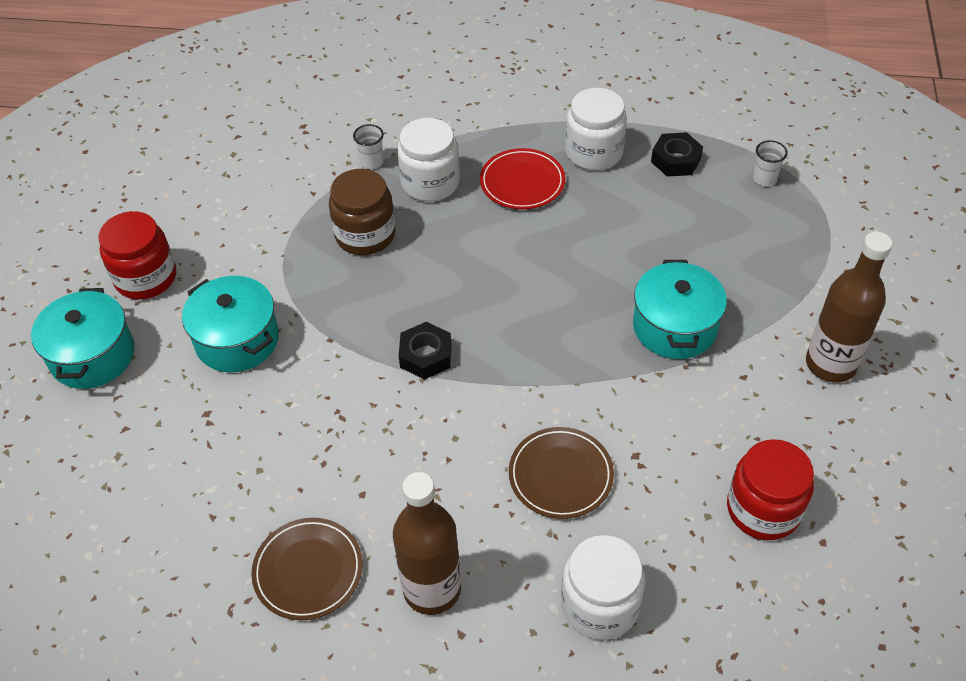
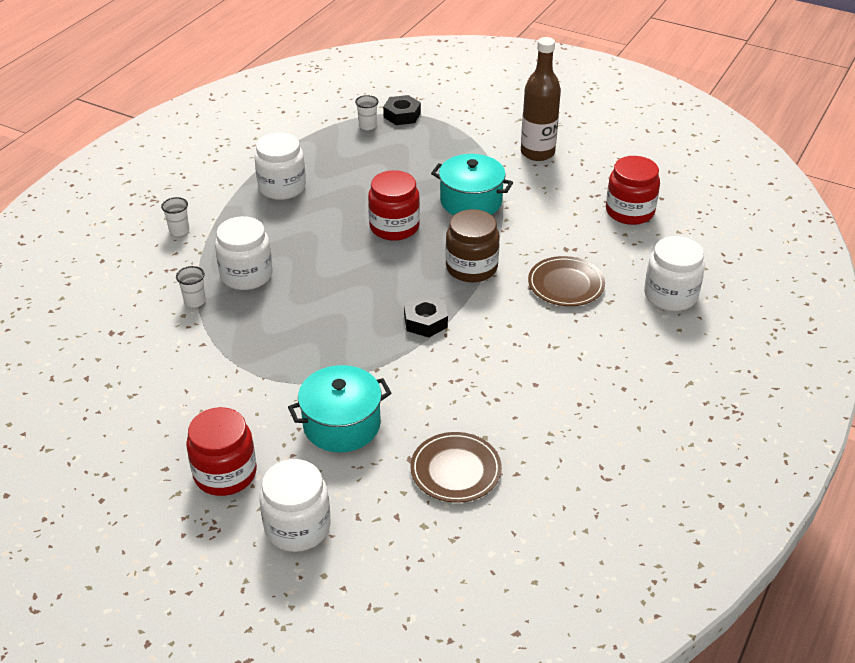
camera: 70 degrees left, 10 degrees down
turquoise pot [31,288,135,389] -> white jar [259,459,331,552]
brown plate [251,518,363,620] -> brown plate moved to [410,432,502,503]
brown jar [329,169,396,255] -> brown jar moved to [445,209,500,282]
brown bottle [393,472,461,615] -> none
red plate [480,148,565,210] -> none
black nut [651,132,703,177] -> black nut moved to [383,95,421,125]
none -> white cup [161,197,189,236]
none -> red jar [368,170,420,241]

